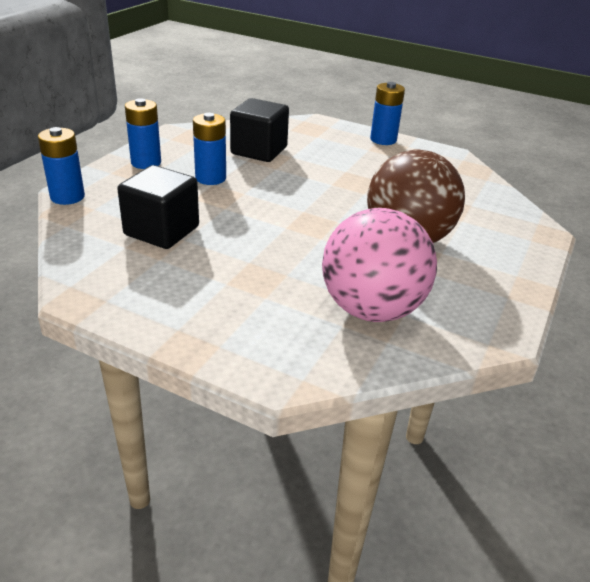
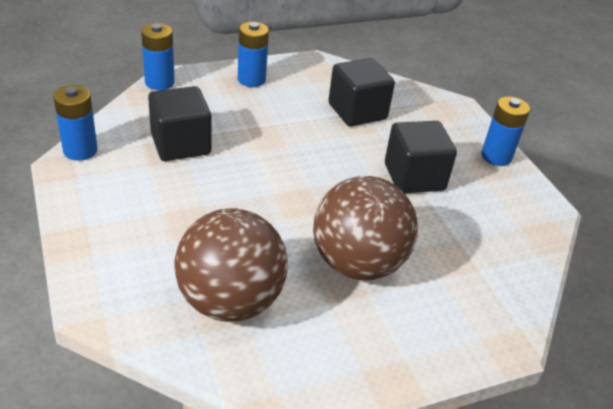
camera: 40 degrees right, 5 degrees up
blue battery [193,113,226,185] -> blue battery moved to [53,85,98,161]
pink ball [322,208,437,322] -> brown ball [175,208,288,322]
none -> black cube [385,121,457,193]

